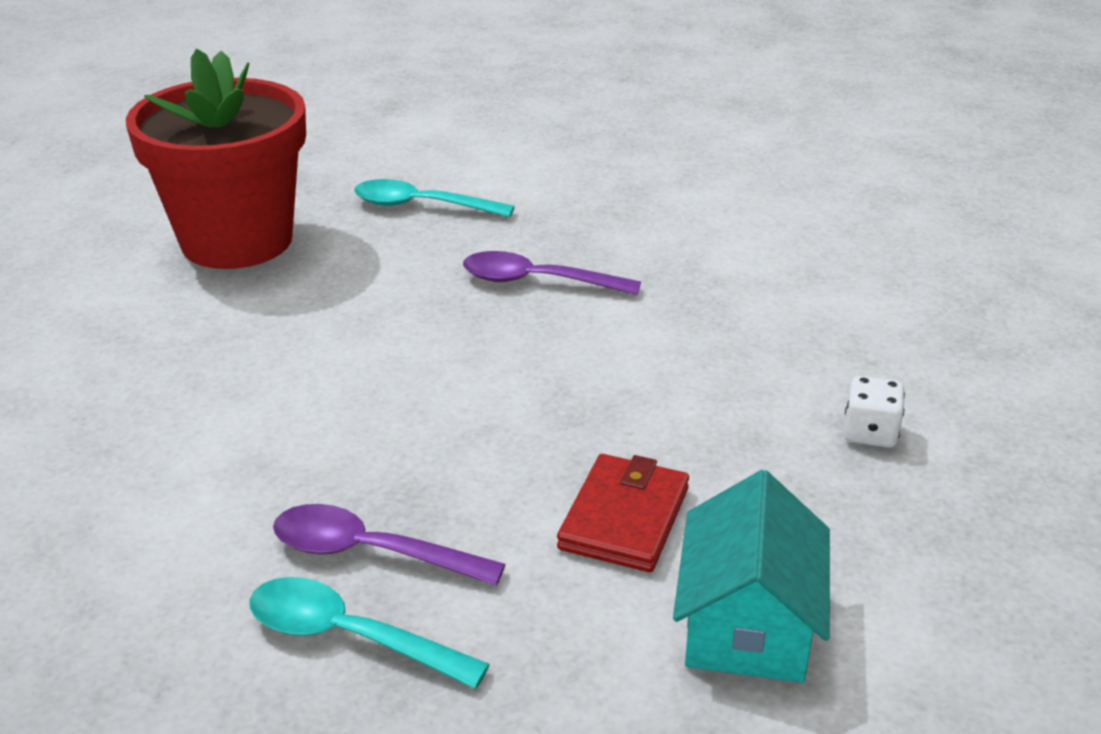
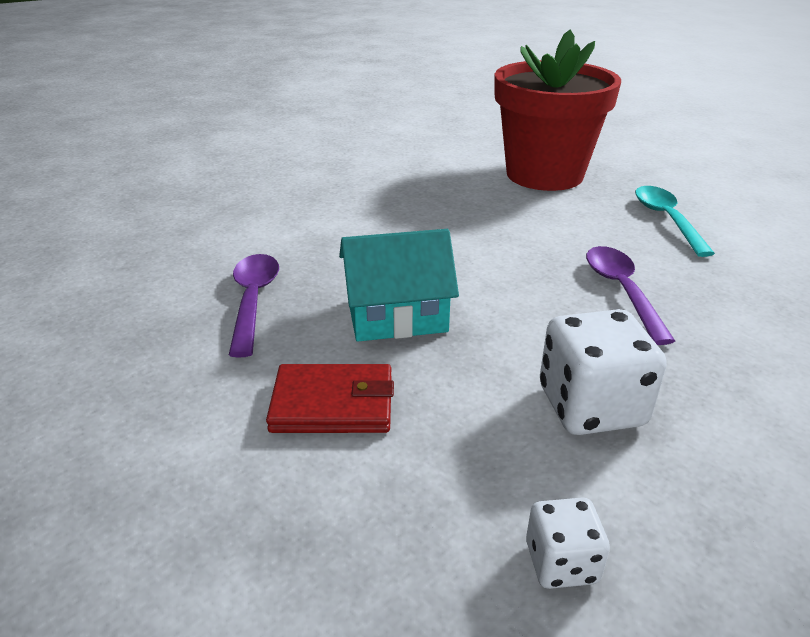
camera: 70 degrees right, 0 degrees up
turquoise spoon [249,577,490,689] -> none
turquoise house [673,470,830,683] -> turquoise house moved to [339,229,459,342]
none -> white dice [540,309,667,435]

